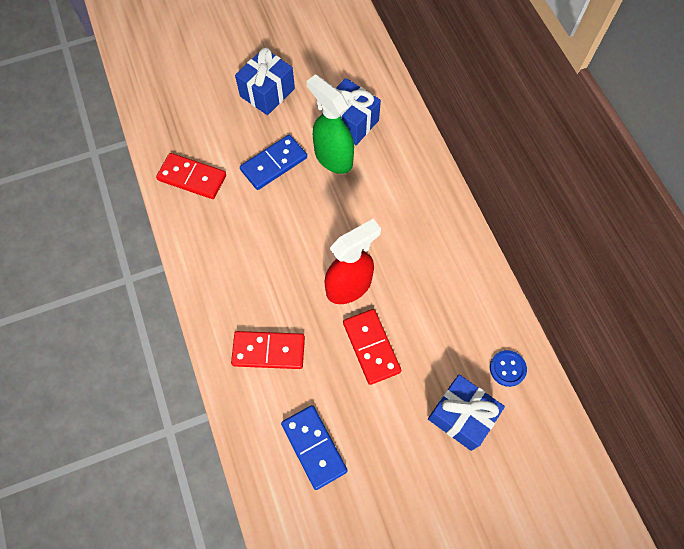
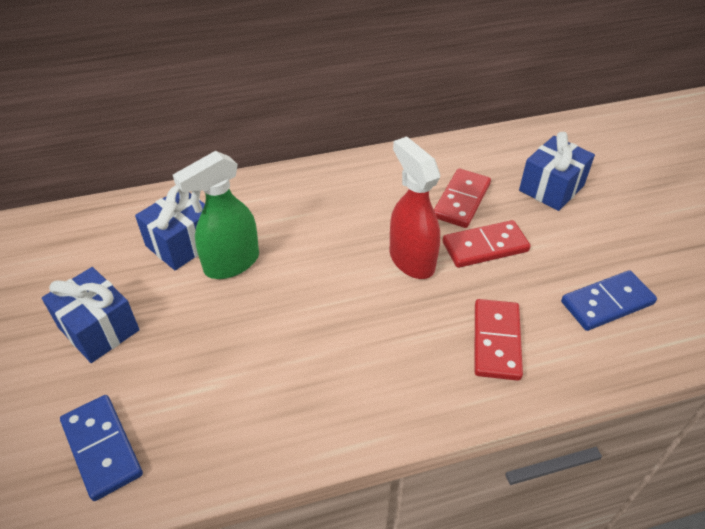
camera: 85 degrees left, 20 degrees down
red domino [156,153,226,199] -> red domino moved to [434,169,491,228]
blue domino [240,135,307,190] -> blue domino moved to [60,395,143,501]
blue button [490,350,527,387] -> none

